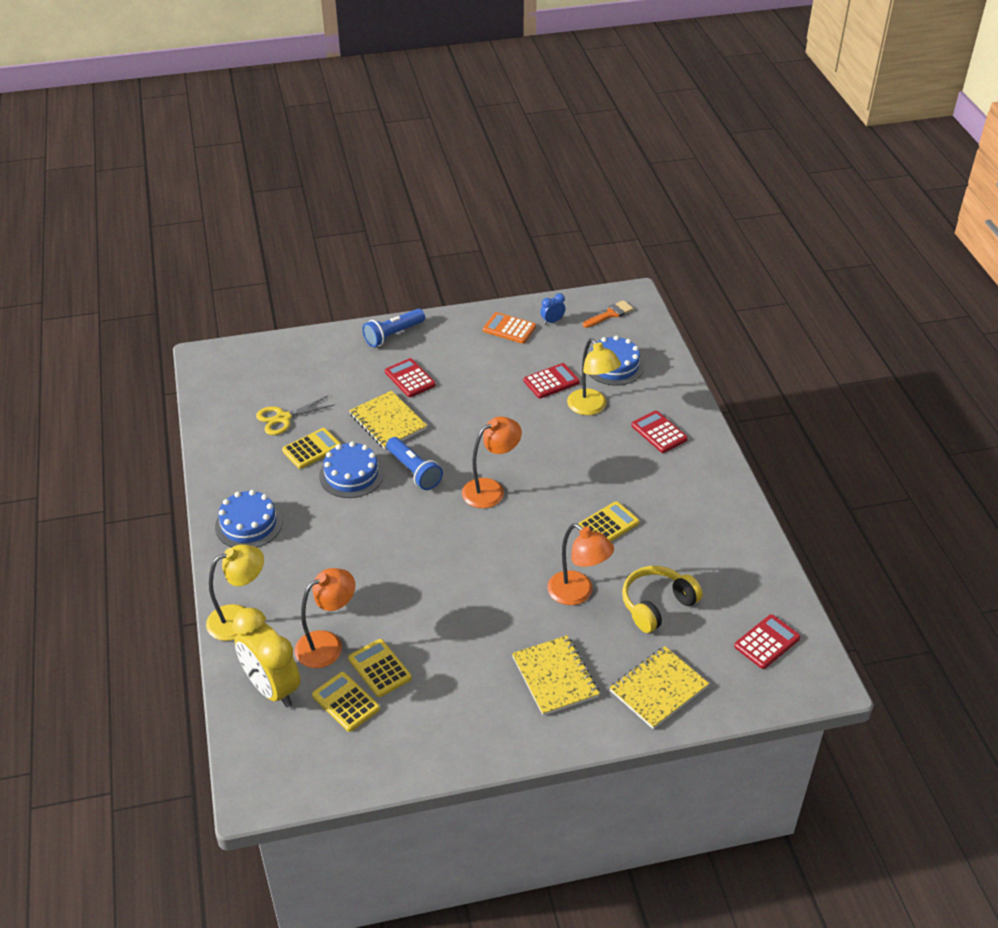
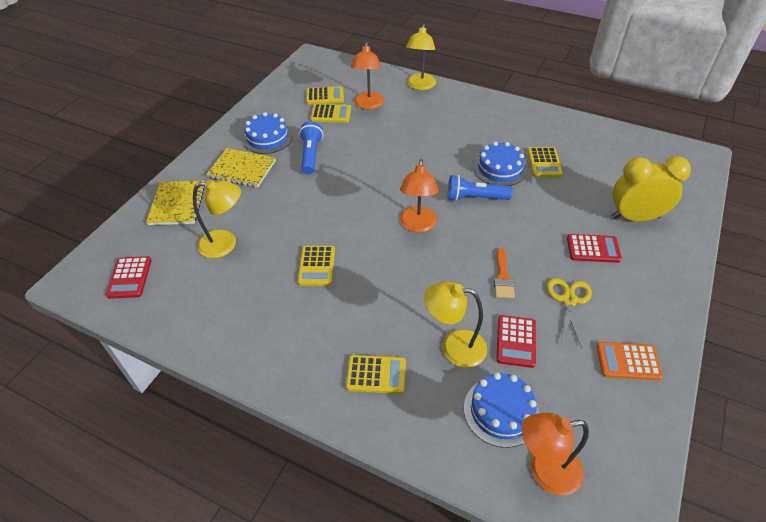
camera: 130 degrees right, 5 degrees up
blue cake [215,490,282,547] -> blue cake moved to [243,112,292,154]
yellow clock [232,608,301,708] -> yellow clock moved to [612,156,691,222]
yellow scissors [256,396,334,435] -> yellow scissors moved to [547,278,592,348]
yellow notebook [349,391,427,449] -> none
blue flashlight [362,309,425,347] -> blue flashlight moved to [299,121,323,174]
orange calculator [483,312,536,344] -> orange calculator turned 150 degrees counterclockwise [597,342,663,380]
blue clock [540,293,565,325] -> none
orange lamp [547,523,614,605] -> orange lamp moved to [522,413,589,495]
orange brush [583,300,634,328] -> orange brush moved to [494,248,515,298]
yellow headphones [622,566,703,633] -> yellow lamp [193,179,241,258]
red calculator [631,411,688,453] -> yellow calculator [346,355,406,394]

